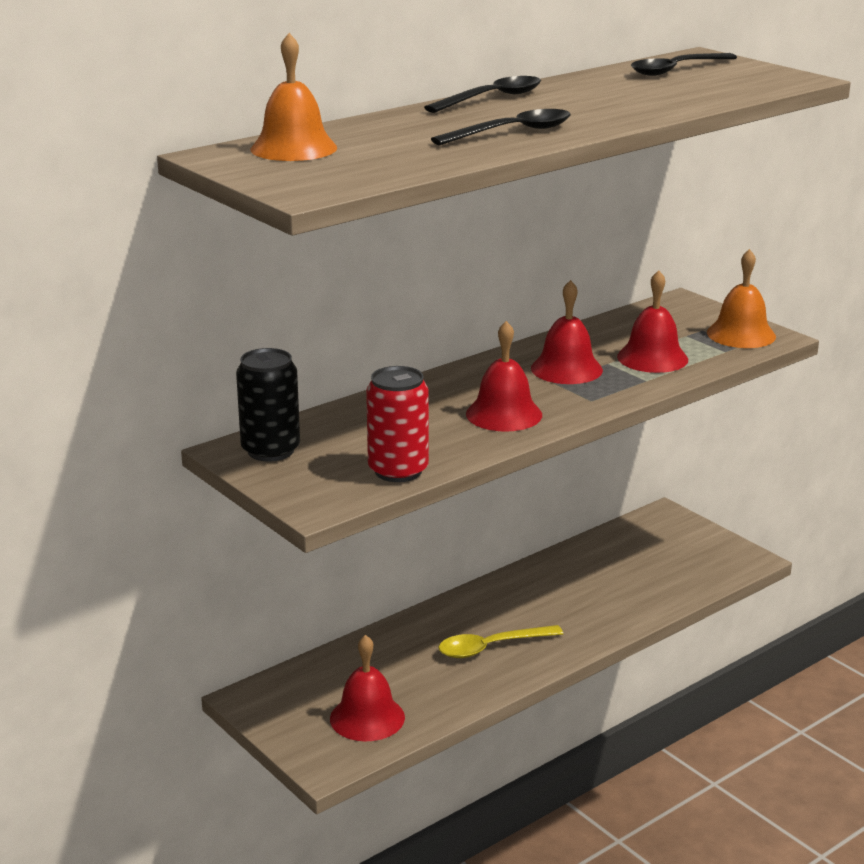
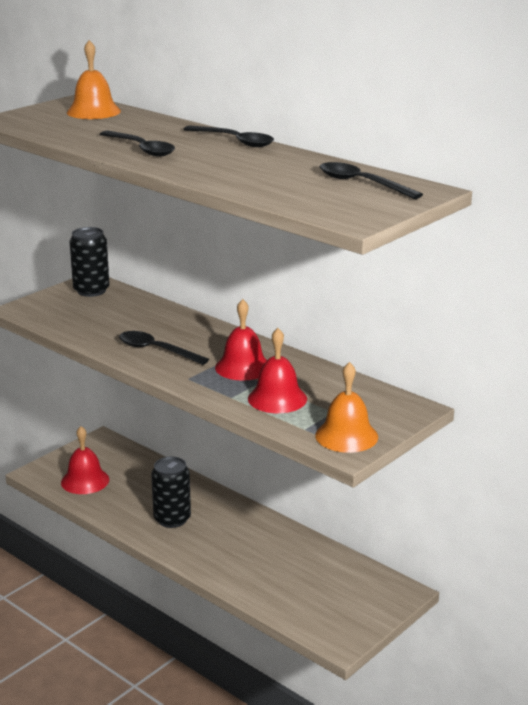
camera: 80 degrees right, 0 degrees up
red can [366,366,429,482] -> none
yellow spoon [438,625,563,658] -> black can [151,457,191,528]
red bell [466,321,542,432] -> black spoon [119,331,209,365]

